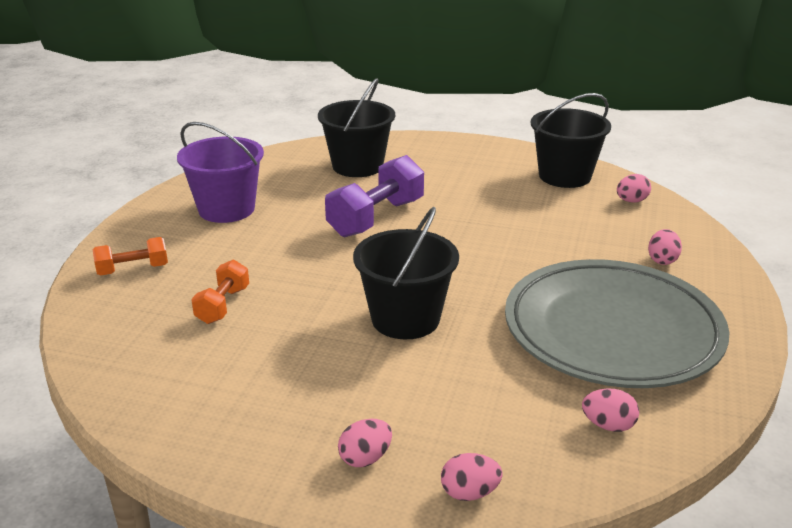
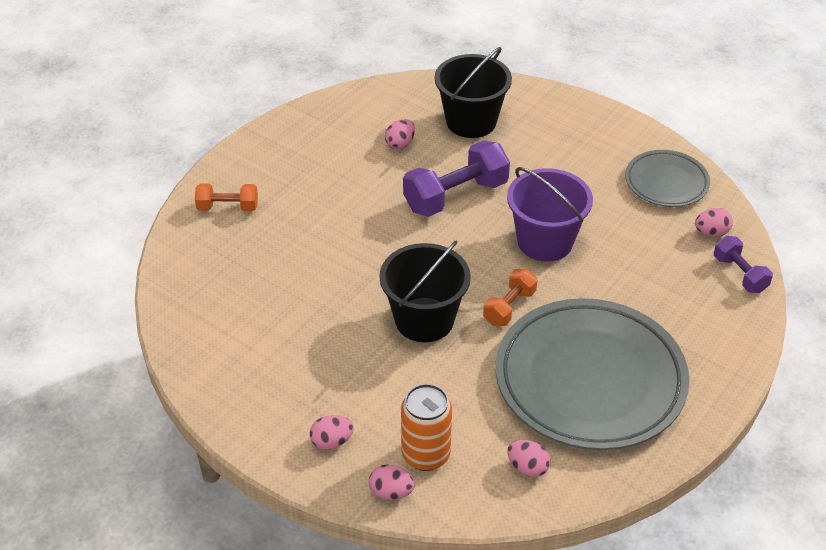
camera: 20 degrees right, 15 degrees up
purple bucket [177,122,264,223] -> purple bucket moved to [507,167,593,262]
orange dumbbell [191,260,249,324] -> orange dumbbell moved to [483,269,537,326]
black bucket [531,93,611,188] -> grey plate [625,150,710,207]
pink egg [648,229,682,265] -> pink egg moved to [385,119,415,149]
none -> orange can [401,384,452,471]
none -> purple dumbbell [714,236,773,293]

